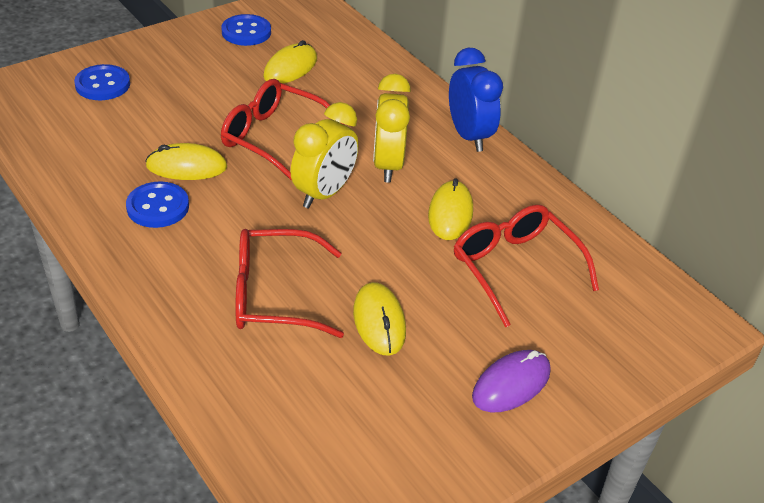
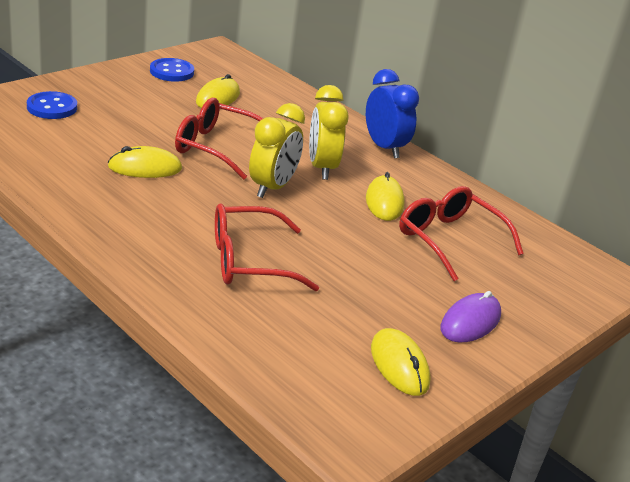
camera: 10 degrees left, 10 degrees down
blue button [126,181,189,228] -> none
yellow mouse [353,282,406,356] -> yellow mouse moved to [371,328,431,396]

